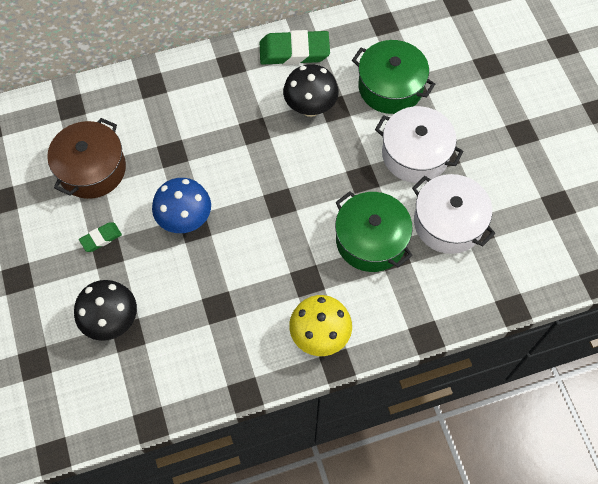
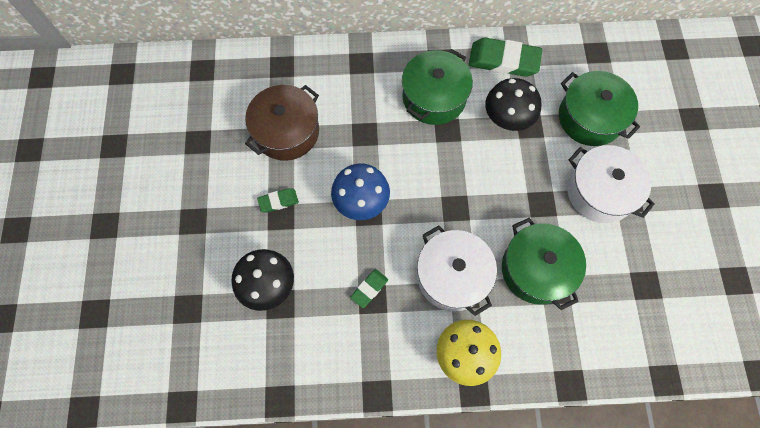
camera: 15 degrees right, 5 degrees up
white pot [412,174,495,254] -> white pot moved to [417,225,497,316]
none -> green eraser [350,269,388,308]
none -> green pot [402,49,473,125]

